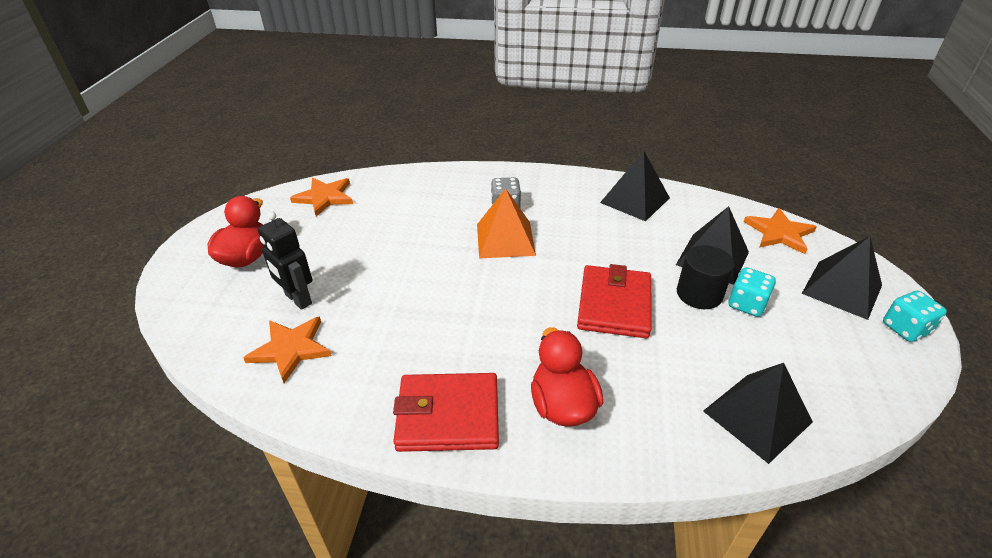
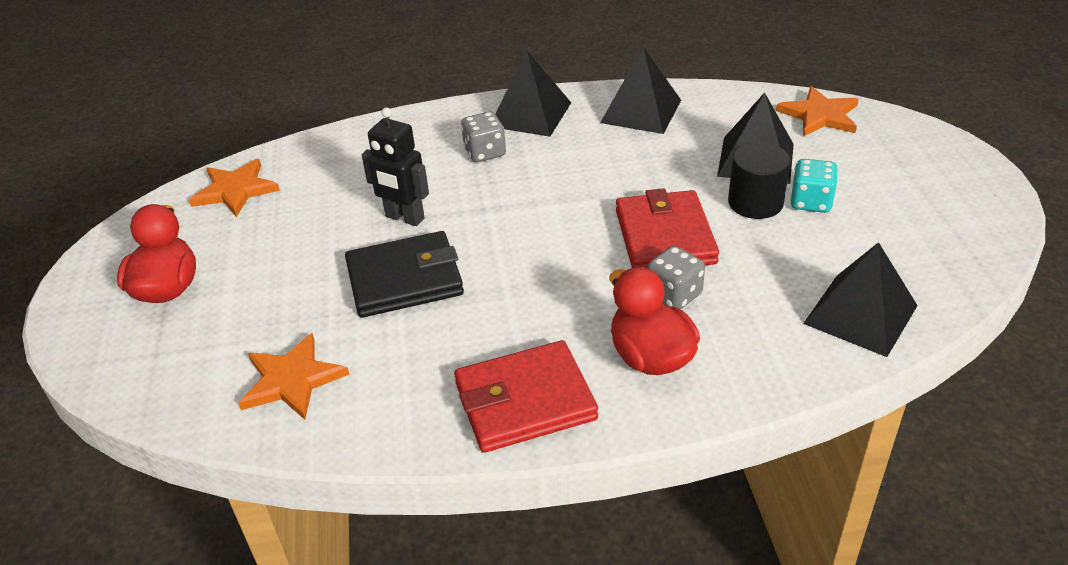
camera: 15 degrees left, 0 degrees up
black robot [258,211,312,310] -> black robot moved to [362,107,429,226]
orange pyramid [477,188,536,259] -> none
black pyramid [802,236,882,320] -> black pyramid moved to [495,51,571,137]
turquoise dice [883,291,947,342] -> none
none -> black wallet [345,231,464,318]
none -> grey dice [647,246,705,309]

